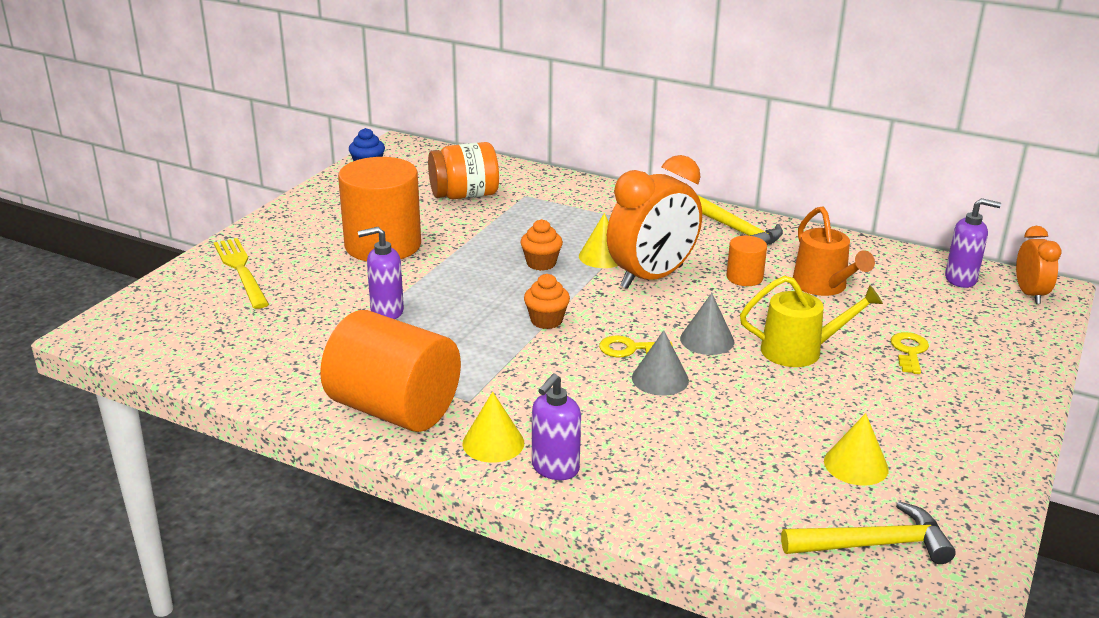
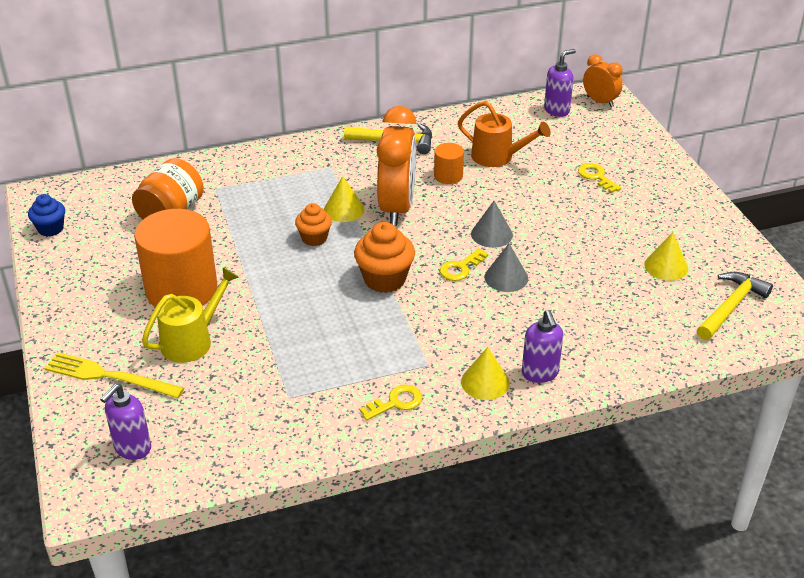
camera: 45 degrees left, 10 degrees up
orange cylinder [320,310,461,432] -> yellow key [359,385,422,420]
purple soap dispenser [358,227,404,319] -> purple soap dispenser moved to [100,384,151,460]
orange cupcake [524,274,570,329] -> orange cupcake [354,222,415,293], size x1.58
yellow watering can [740,276,883,367] -> yellow watering can moved to [142,267,239,363]

